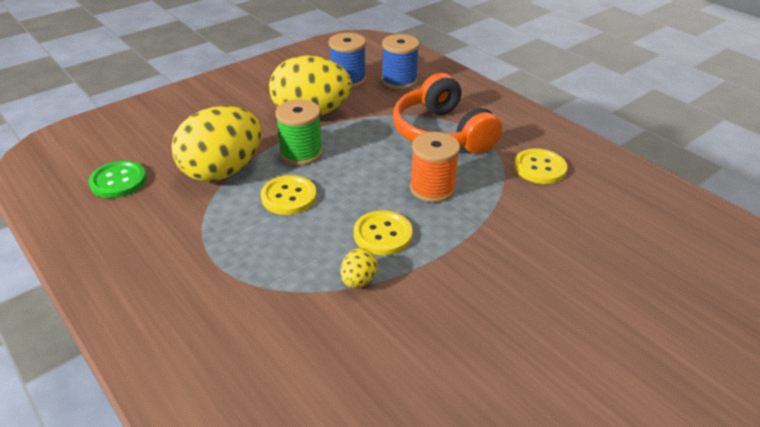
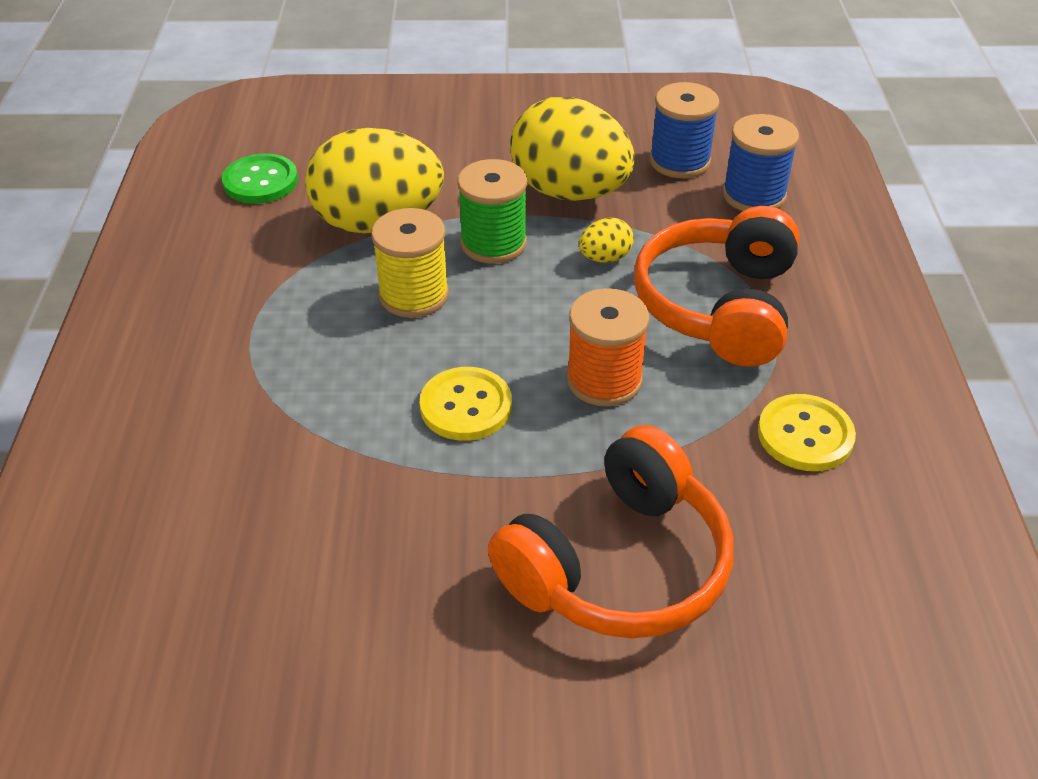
camera: 40 degrees right, 5 degrees up
yellow button [261,175,317,215] -> yellow spool [371,208,449,318]
yellow egg [341,248,378,288] -> yellow egg moved to [579,218,634,263]
none -> orange headphones [488,425,733,638]

